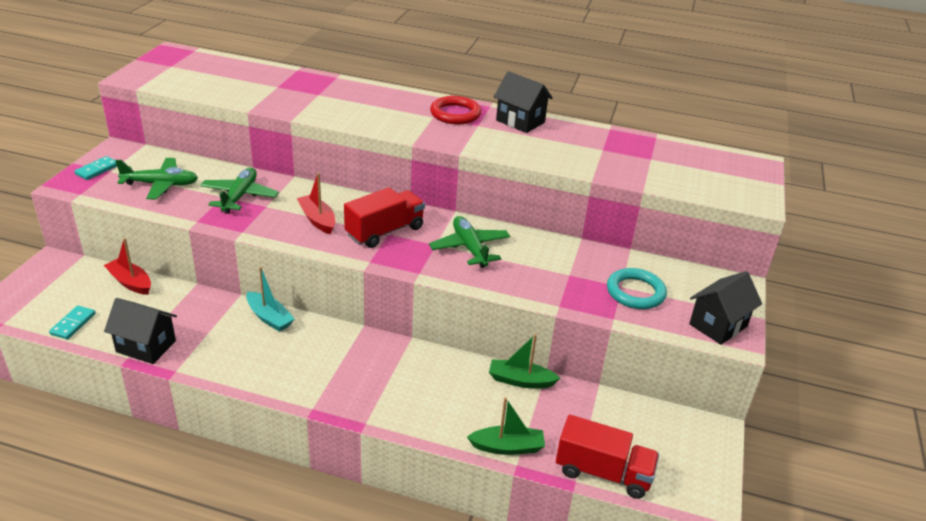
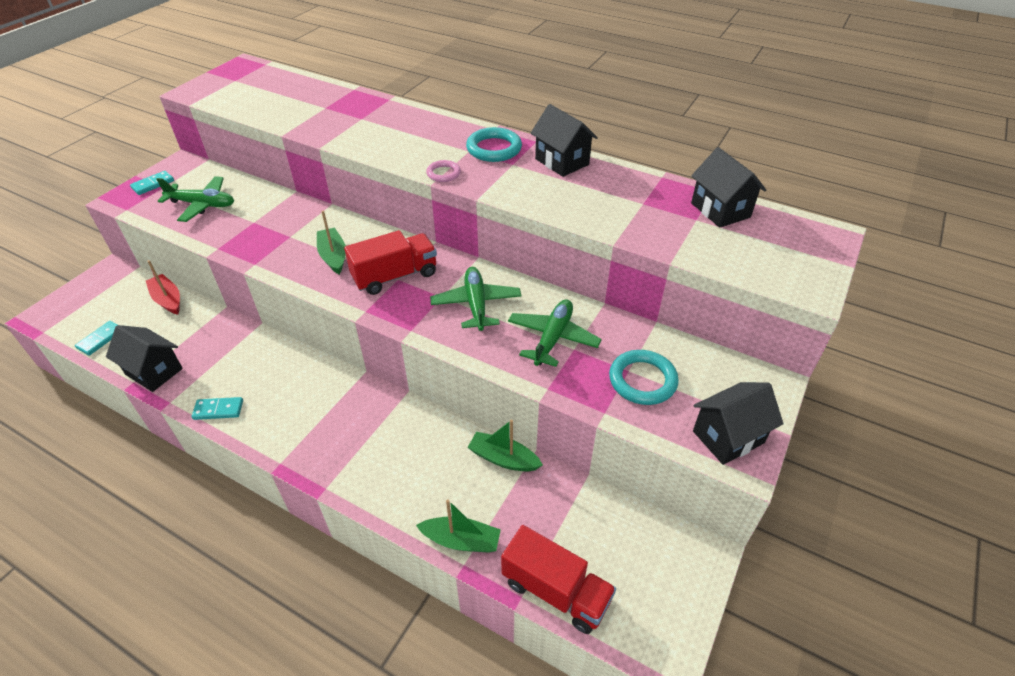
camera: 15 degrees right, 10 degrees up
green plane [200,168,279,214] -> green plane moved to [508,299,602,367]
turquoise boat [246,267,295,332] -> none
red boat [297,173,336,234] -> green boat [317,211,346,274]
red ring [430,96,481,124] -> turquoise ring [466,127,522,162]
none -> turquoise domino [192,397,243,420]
none -> pink ring [426,160,461,182]
none -> black house [691,147,766,228]

